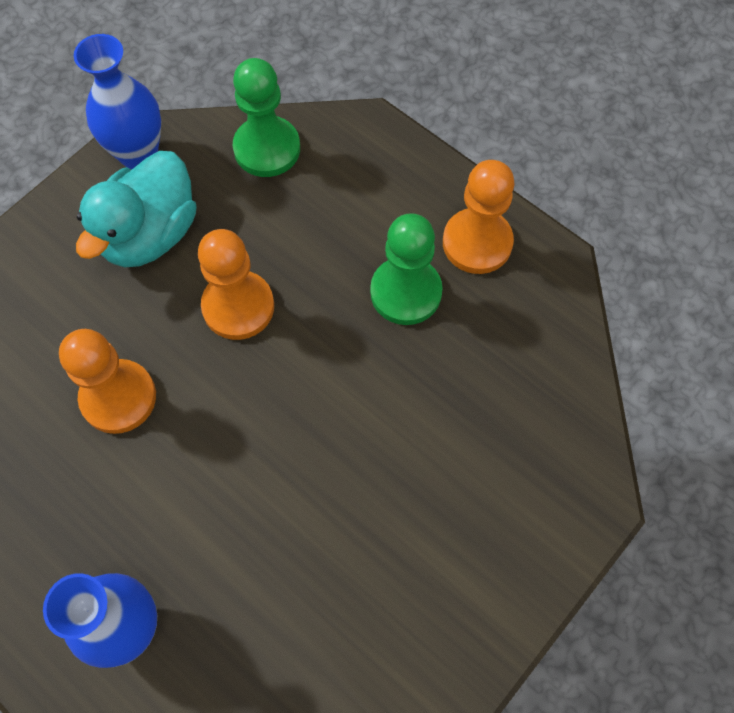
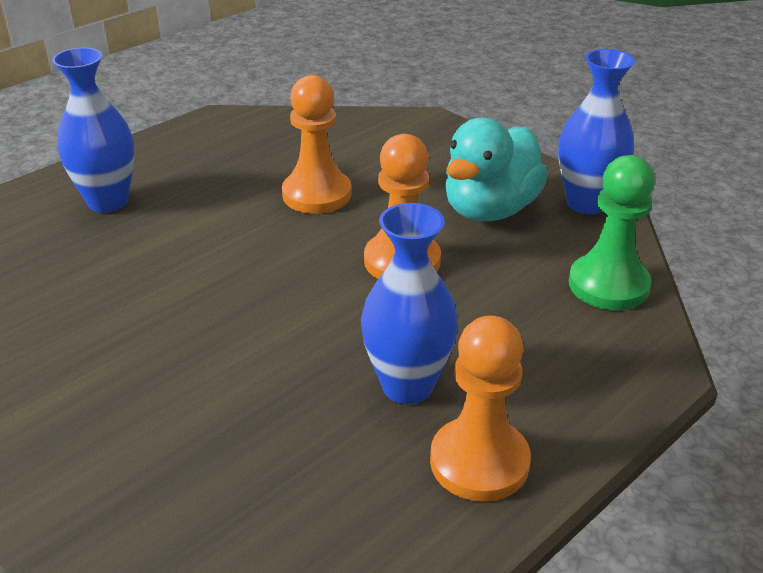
camera: 95 degrees right, 30 degrees down
turquoise duck [76,151,197,267] -> turquoise duck turned 90 degrees counterclockwise [445,118,548,221]
green pawn [370,213,443,325] -> blue vase [361,203,458,404]

